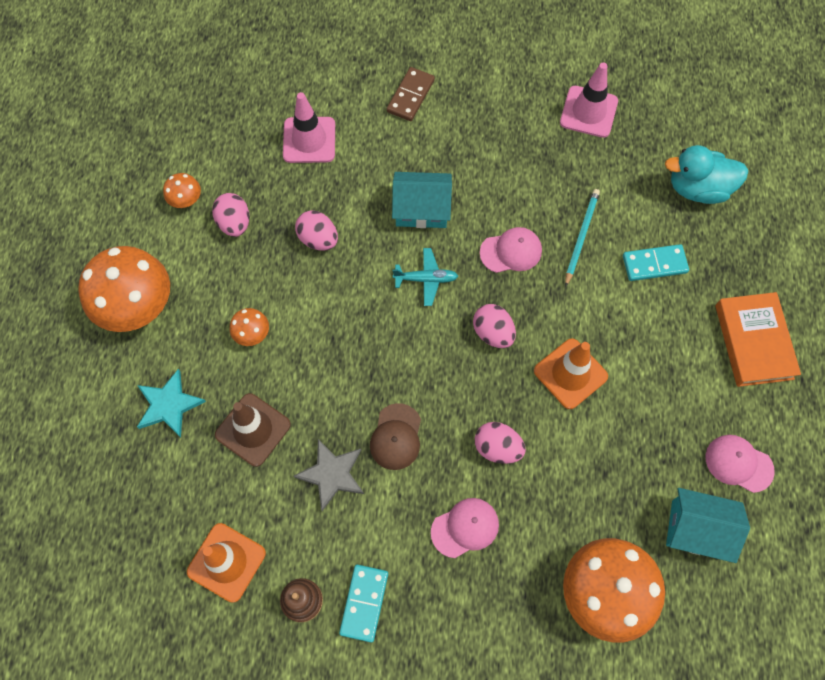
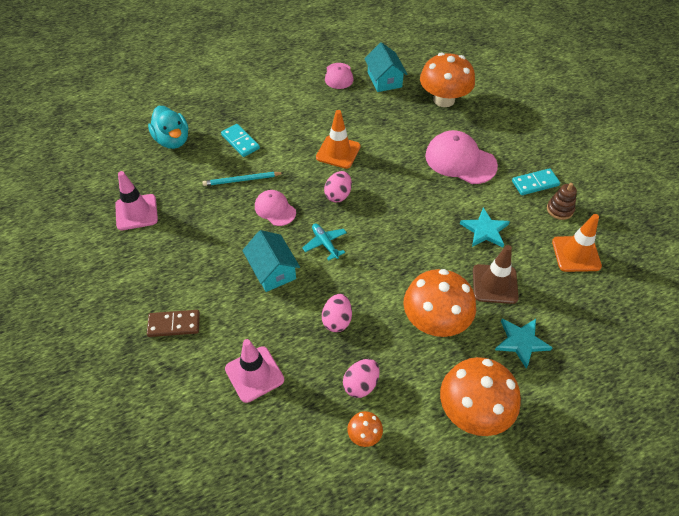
camera: 120 degrees left, 15 degrees down
orange mushroom [230,308,269,346] -> orange mushroom [403,269,476,337], size x2.23
grey star [293,439,364,511] -> turquoise star [460,208,510,247]
brown cap [370,403,421,470] -> none
pink cap [431,498,499,558] -> pink cap [425,130,498,184], size x1.69
pink egg [475,422,526,464] -> none
orange book [715,292,801,387] -> none

